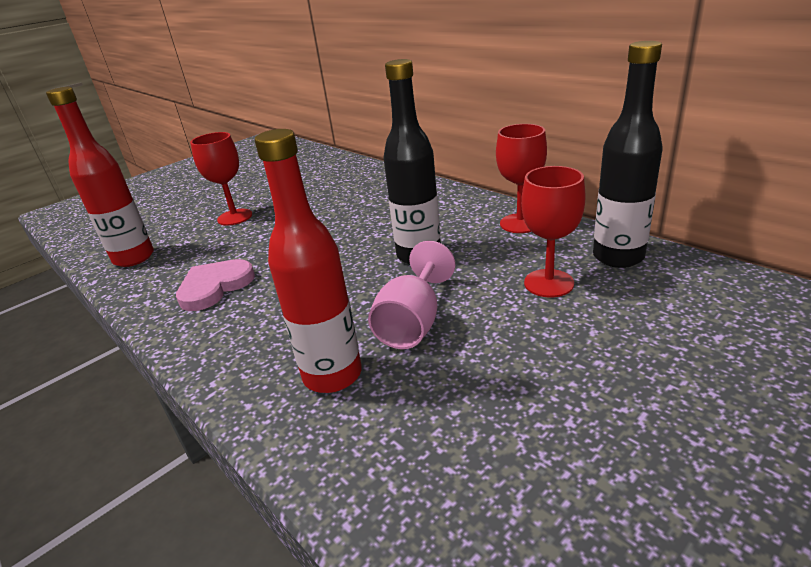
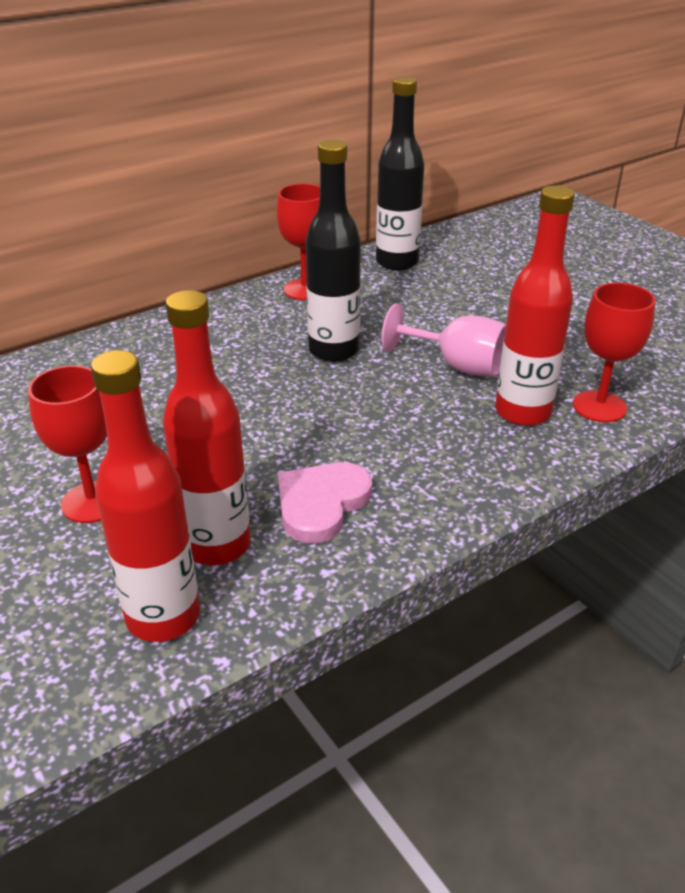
camera: 85 degrees left, 5 degrees up
pink heart [176,259,255,311] -> pink heart turned 75 degrees clockwise [278,462,372,543]
red goblet [521,166,586,297] -> red goblet moved to [573,283,655,423]
none -> red bottle [163,290,251,565]

